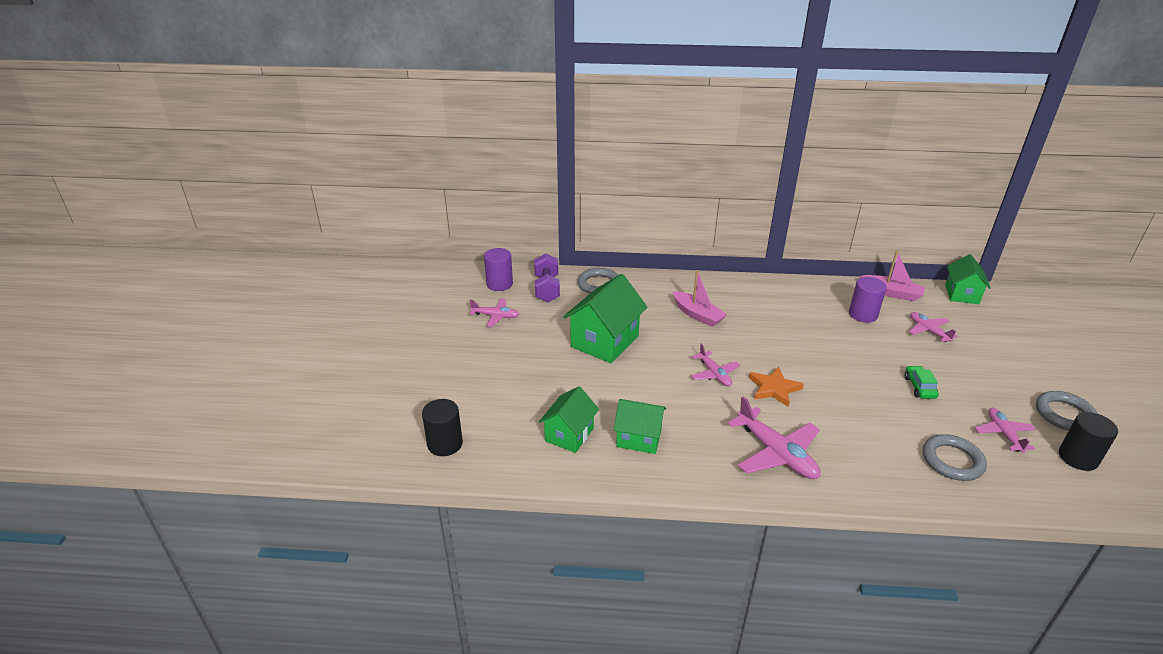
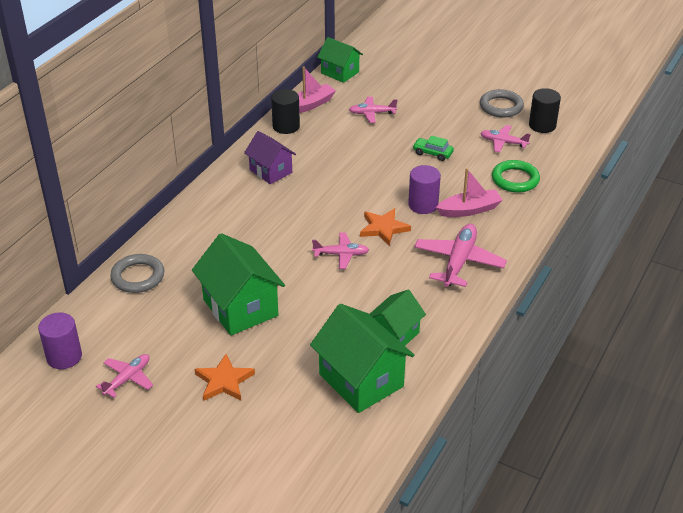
camera: 65 degrees left, 5 degrees up
black cylinder [422,399,463,456] -> black cylinder moved to [271,89,300,134]
purple dumbbell [534,253,560,302] -> none
green house [539,386,599,453] -> green house [310,304,414,413], size x1.60
pink boat [673,270,727,327] -> pink boat moved to [436,168,503,217]
pink plane [728,396,821,479] -> pink plane turned 60 degrees counterclockwise [414,224,507,287]
purple cylinder [849,277,887,323] -> purple cylinder moved to [408,165,441,214]
grey ring [923,434,987,481] -> green ring [492,160,540,192]
none -> orange star [195,354,255,401]
none -> purple house [244,131,296,184]

